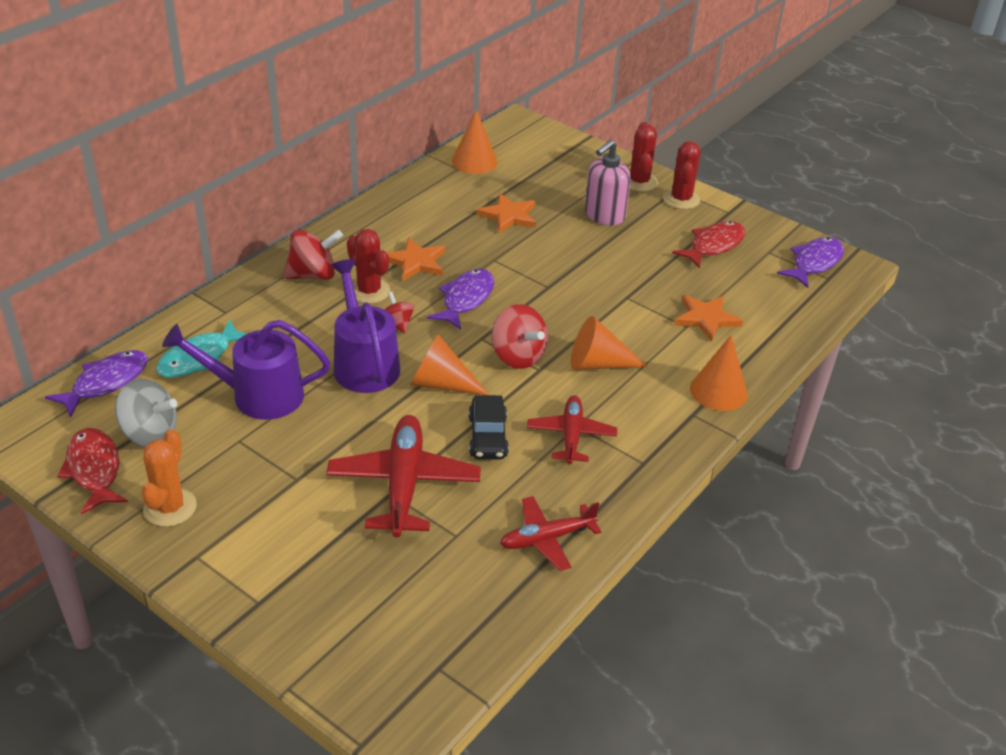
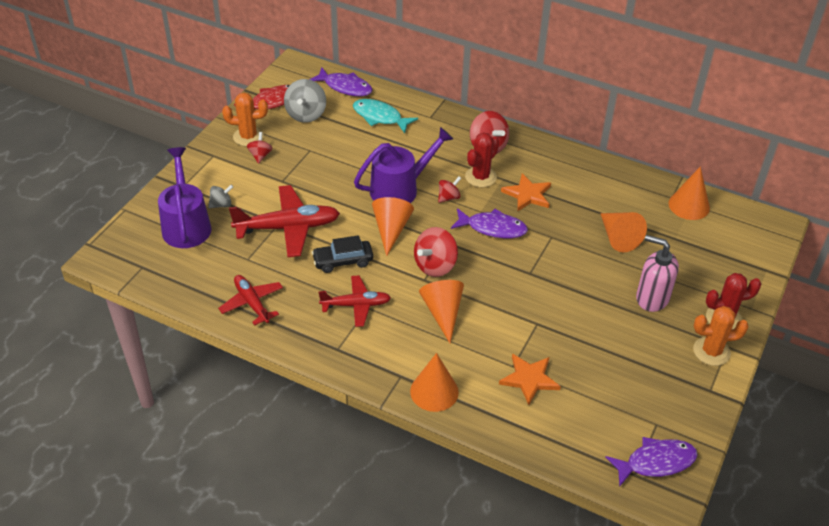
camera: 80 degrees right, 5 degrees up
purple watering can [162,320,330,420] -> purple watering can moved to [158,147,212,248]
orange star [477,193,536,233] -> orange cone [600,212,647,252]
red cactus [663,141,701,209] -> orange cactus [693,306,749,366]
red fish [672,221,745,269] -> none
purple fish [777,237,844,288] -> purple fish turned 45 degrees counterclockwise [605,437,698,486]
none -> grey spinning top [208,185,233,208]
none -> red spinning top [247,132,273,164]

